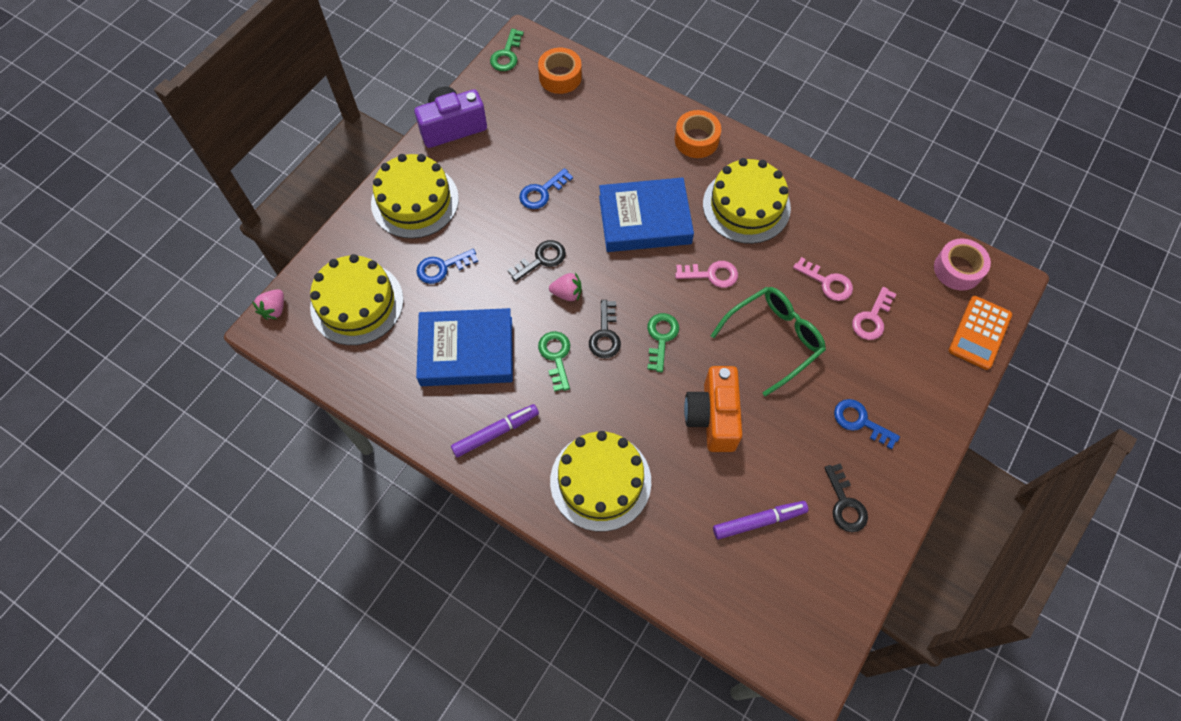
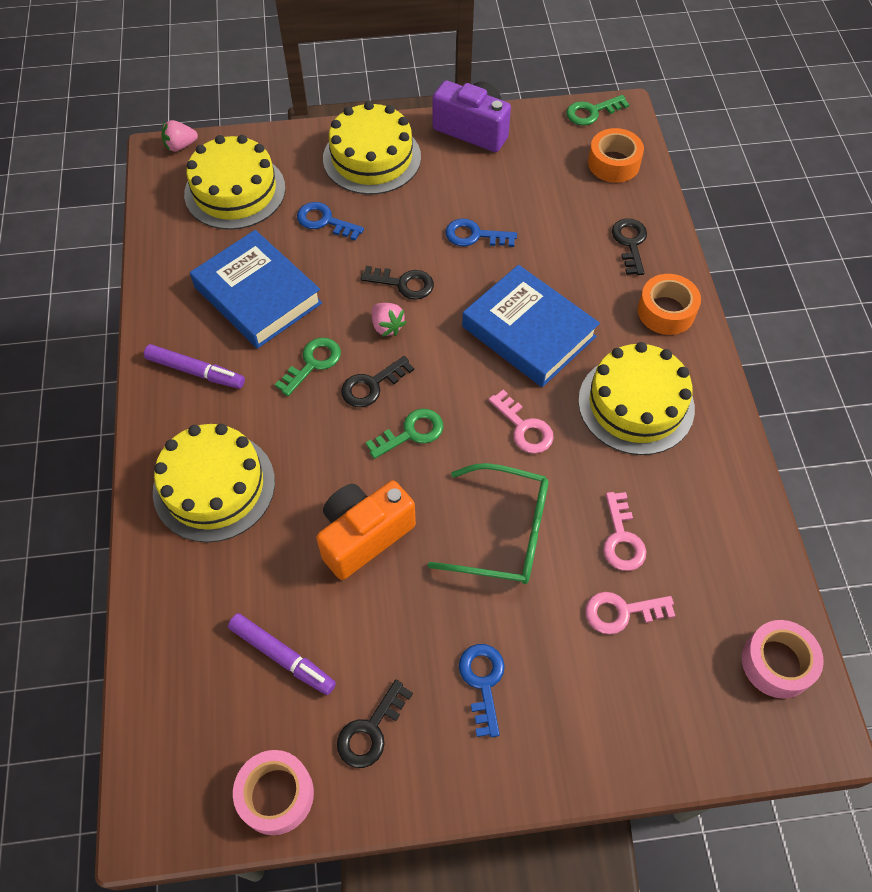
camera: 50 degrees right, 5 degrees down
orange calculator [949,296,1012,370] -> none
none -> pink tape [233,750,314,835]
none -> black key [612,218,647,275]

